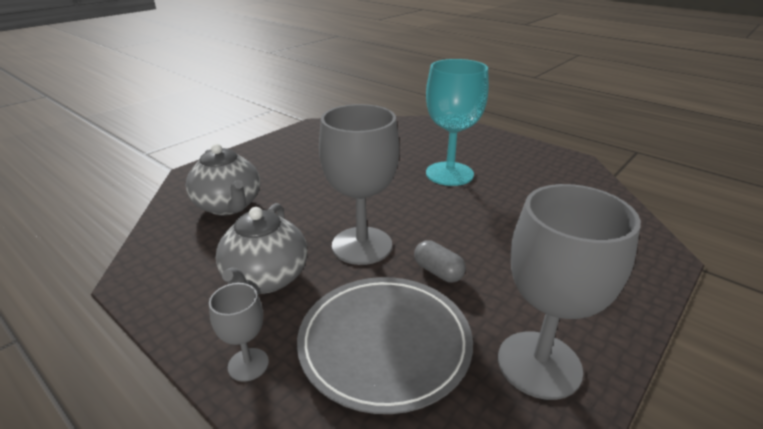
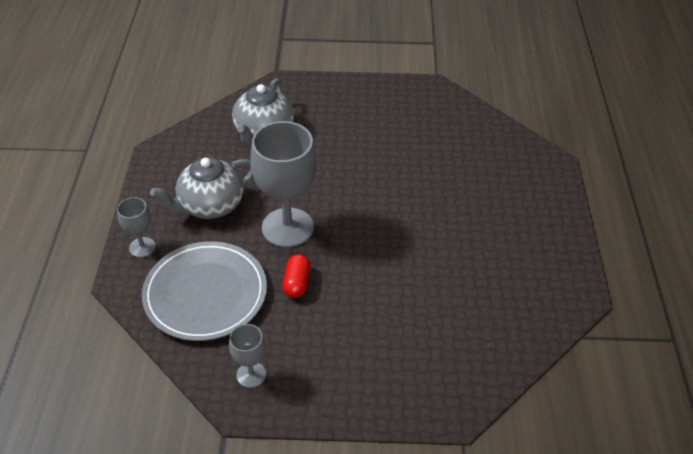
camera: 50 degrees right, 15 degrees up
grey capsule [414,240,466,282] -> red capsule [283,254,311,298]
turquoise goblet [426,59,489,186] -> none
grey goblet [498,184,641,400] -> grey goblet [229,324,266,388], size x0.49

